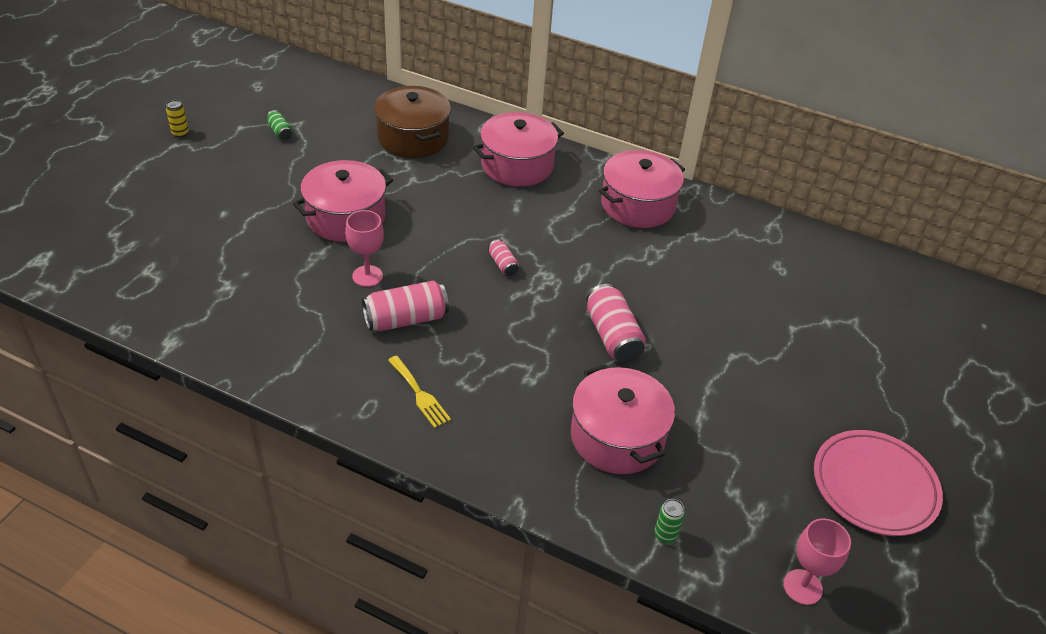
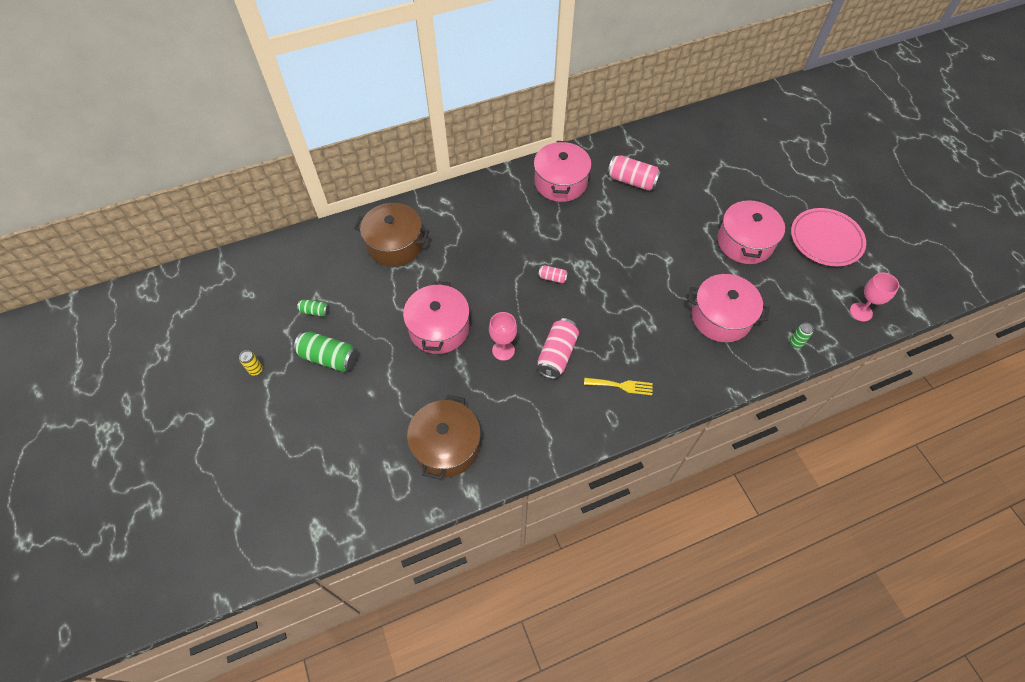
camera: 45 degrees left, 15 degrees up
pink pot [473,112,564,187] -> pink pot moved to [717,198,785,264]
pink can [586,284,646,363] -> pink can moved to [607,155,661,191]
none -> green can [294,332,358,372]
none -> brown pot [407,395,481,480]

